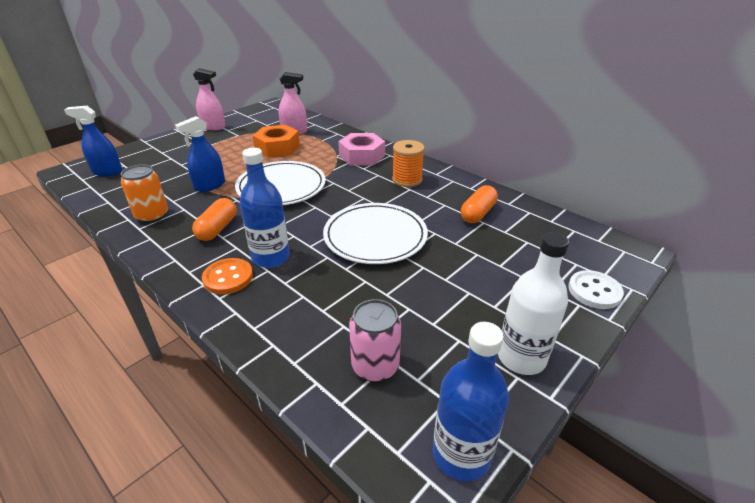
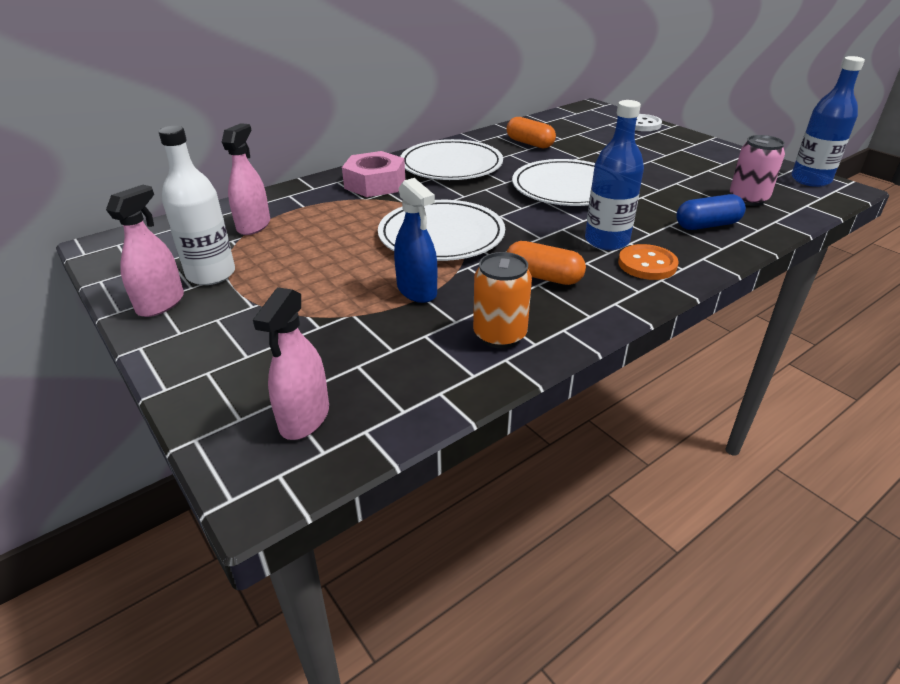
camera: 80 degrees left, 0 degrees up
blue spray bottle [64,106,122,176] -> pink spray bottle [253,287,329,440]
orange nut [253,125,300,157] -> none
orange spool [392,140,425,187] -> white plate [400,139,503,180]
white bottle [498,232,569,375] -> white bottle moved to [159,126,235,285]
none -> blue capsule [676,194,746,230]

